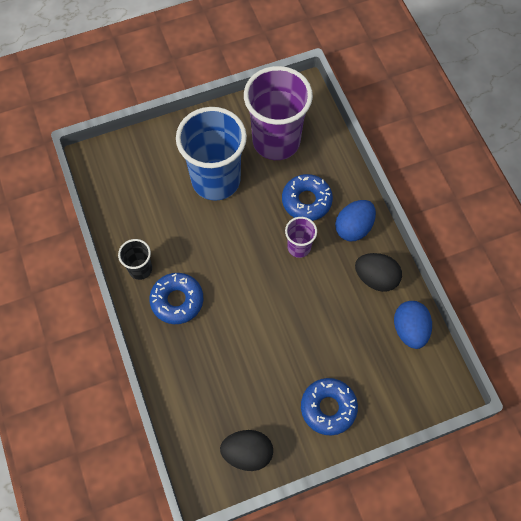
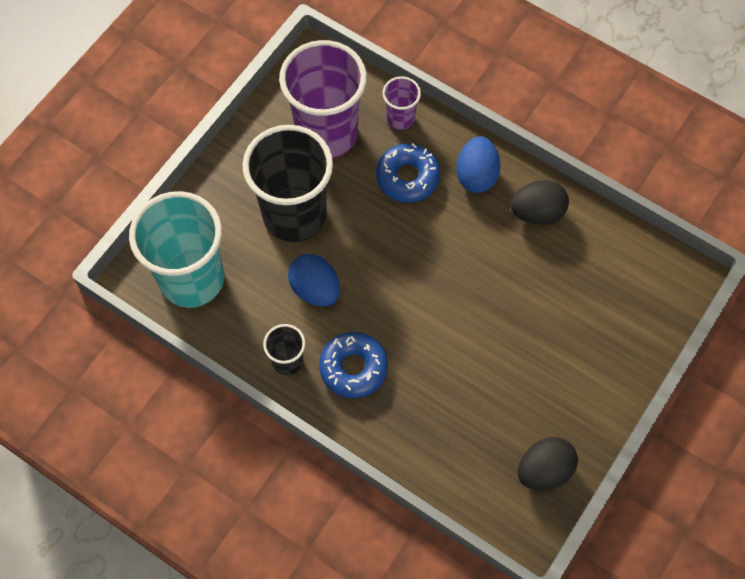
camera: 35 degrees left, 0 degrees up
blue cup [176,107,247,201] -> black cup [242,125,333,242]
purple cup [285,217,317,258] -> purple cup moved to [383,76,421,130]
blue donut [301,378,358,436] -> none
blue egg [394,301,432,349] -> blue egg moved to [288,254,340,306]
none -> turquoise cup [129,191,224,308]

